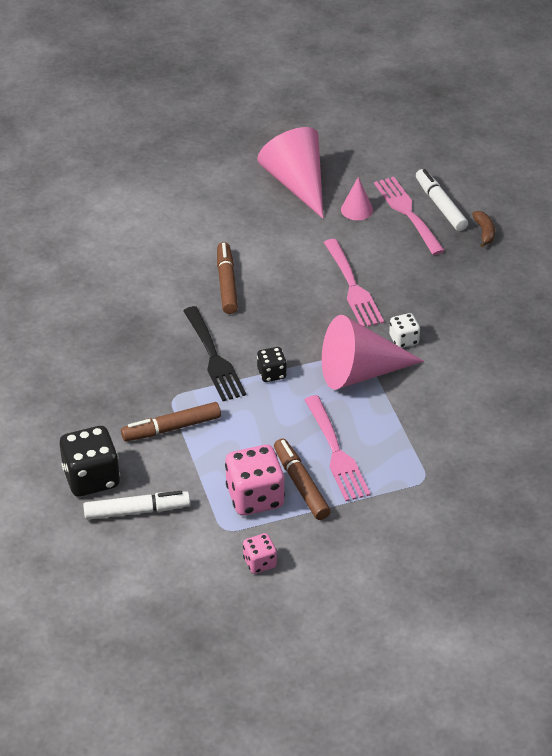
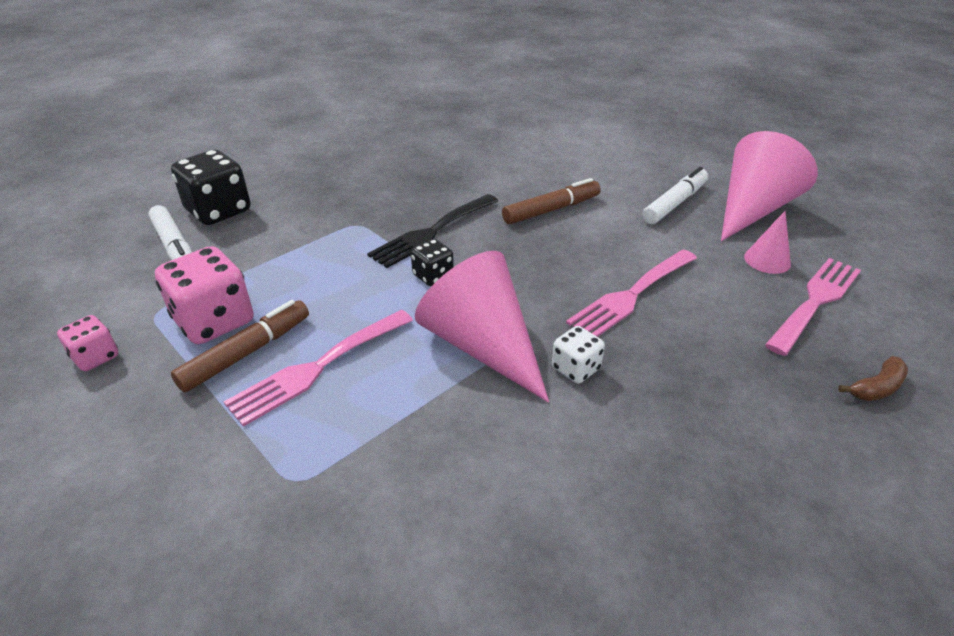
camera: 65 degrees right, 5 degrees down
brown marker [121,402,221,441] -> none
white marker [416,169,468,231] -> white marker moved to [642,167,708,224]

